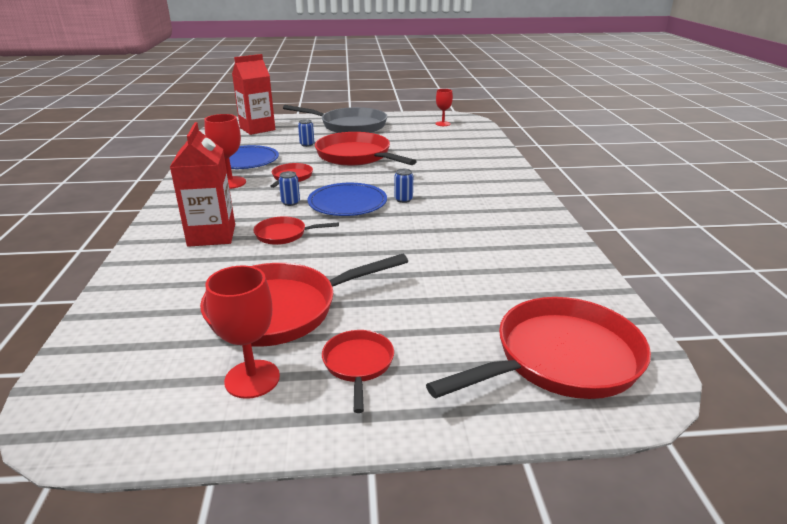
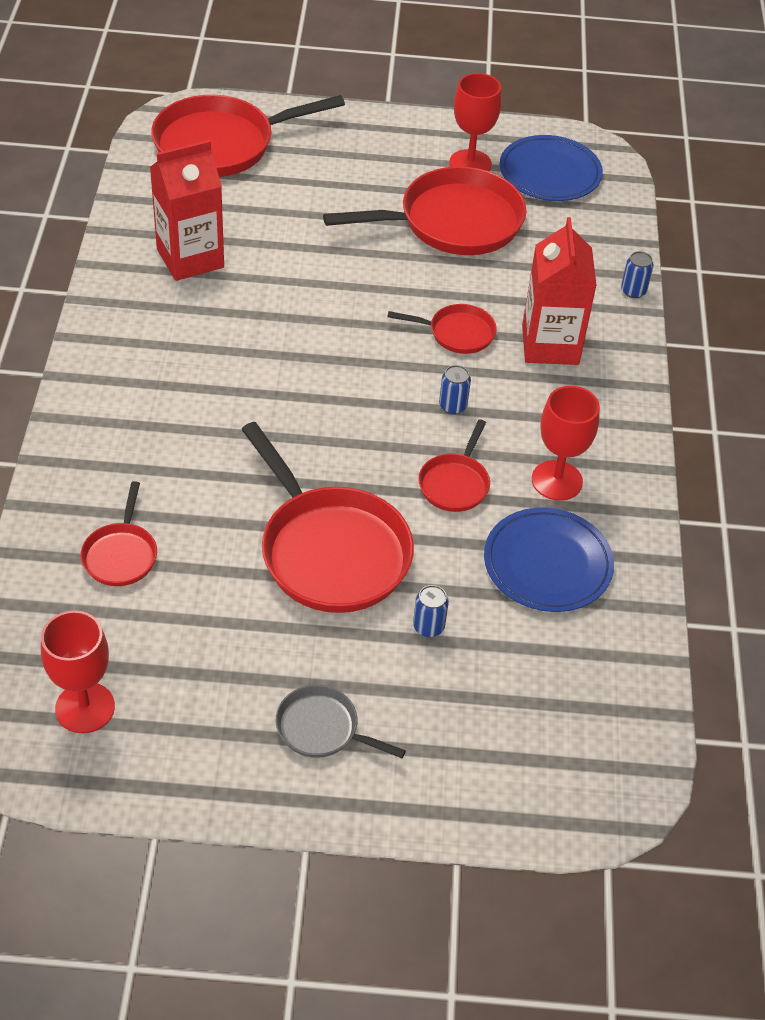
camera: 175 degrees left, 20 degrees up
red carton [232,54,275,135] -> red carton moved to [150,140,224,281]
grey pan [283,105,387,133] -> grey pan [276,685,406,758], size x0.50
blue plate [307,183,387,216] -> blue plate moved to [500,135,603,201]
red pan [322,330,394,413] -> red pan moved to [80,481,157,586]
blue can [394,169,413,203] -> blue can moved to [621,251,654,298]
red goblet [435,89,453,126] -> red goblet [41,610,115,734], size x1.51

